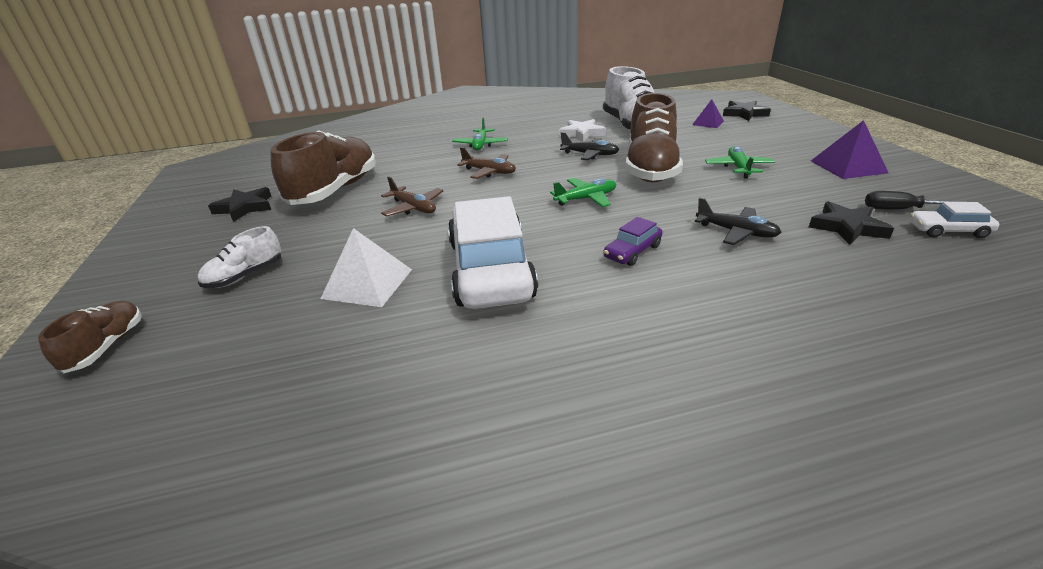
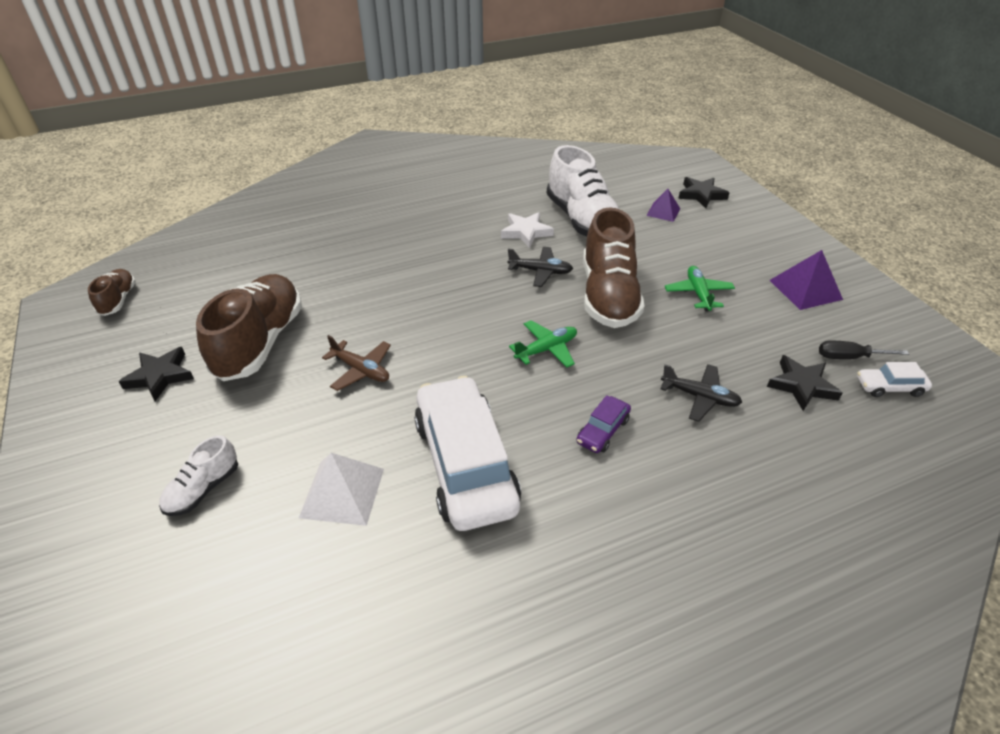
camera: 10 degrees left, 10 degrees up
brown shoe [38,301,142,373] -> brown shoe moved to [88,269,136,316]
green plane [452,117,508,151] -> none
brown plane [457,147,516,179] -> none

